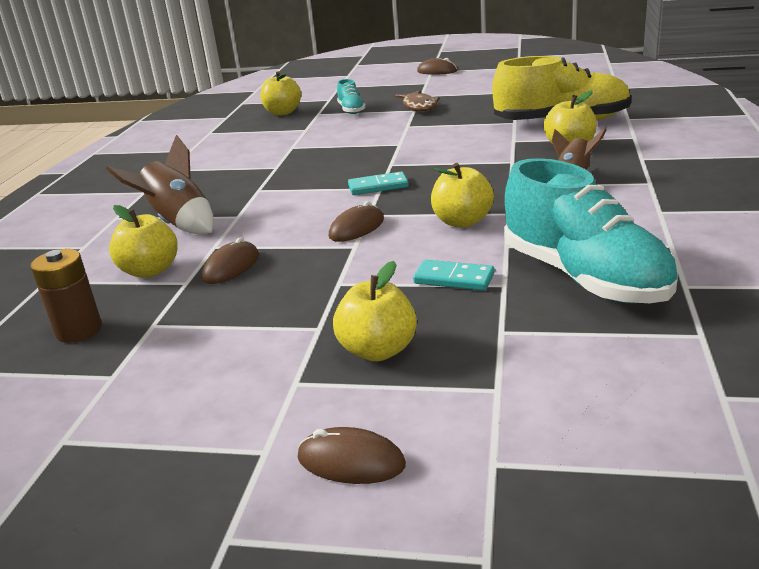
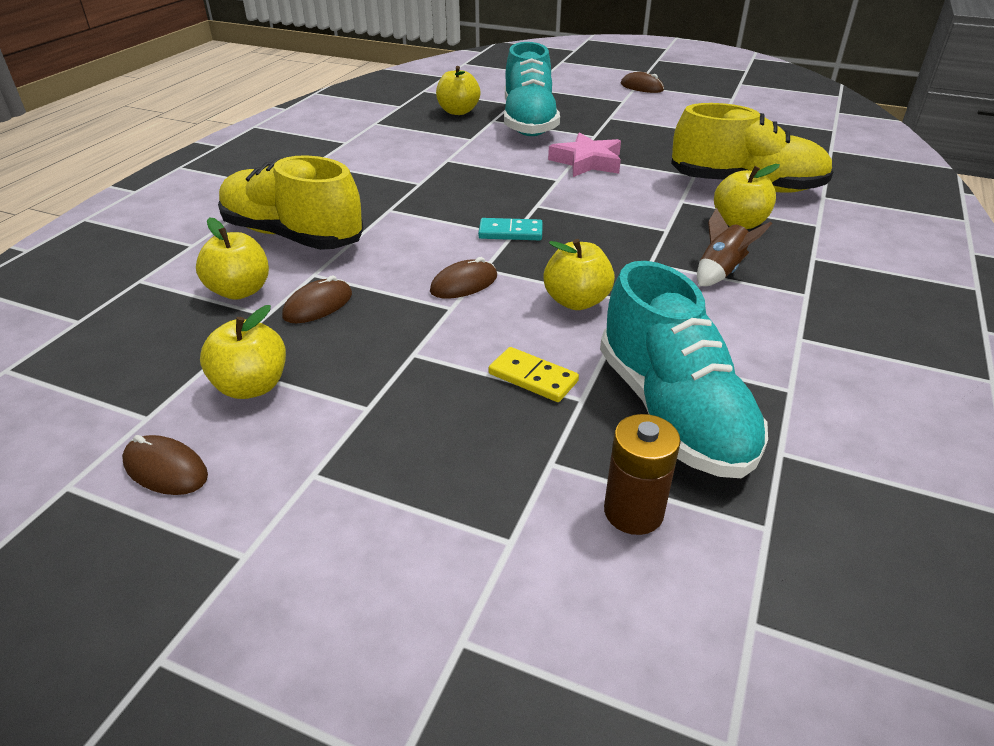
camera: 10 degrees right, 10 degrees up
brown battery [31,249,102,343] -> brown battery moved to [604,414,681,535]
brown rocket [106,135,214,235] -> yellow shoe [218,155,364,250]
brown mouse [298,427,406,484] -> brown mouse moved to [122,435,208,495]
yellow apple [333,261,417,361] -> yellow apple moved to [200,305,286,399]
turquoise shoe [337,79,366,114] -> turquoise shoe [504,42,560,136], size x2.18
brown fish [395,90,440,112] -> none
turquoise domino [413,260,494,291] -> yellow domino [488,347,579,402]
none -> pink star [548,133,621,177]

